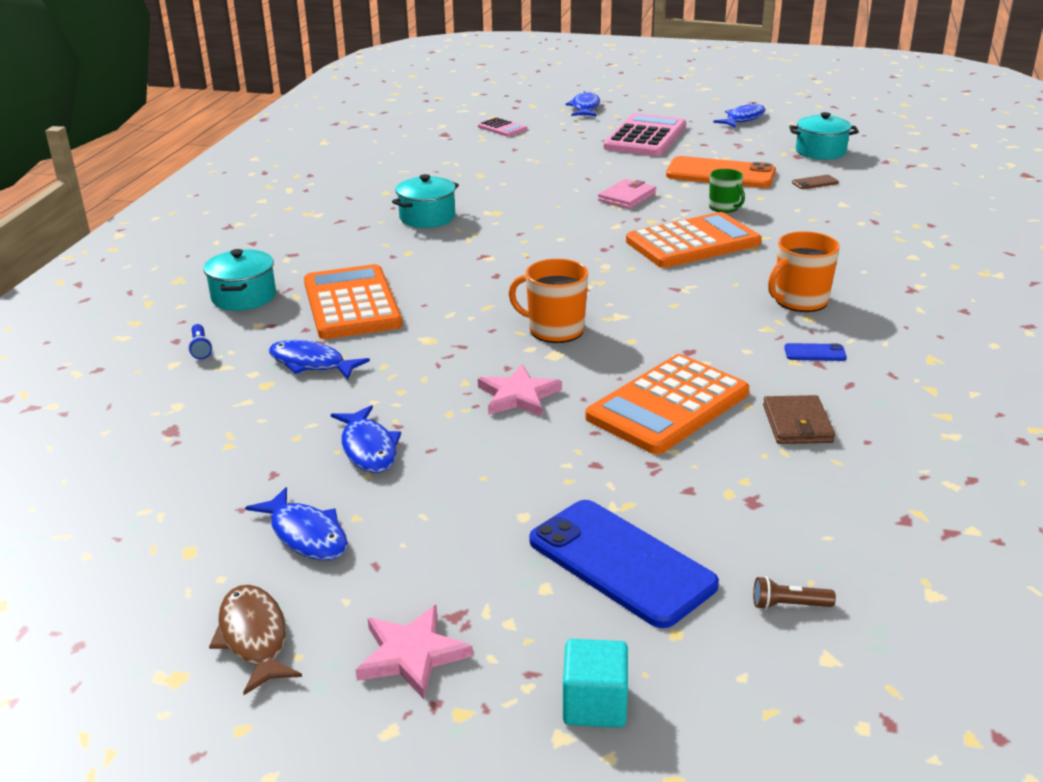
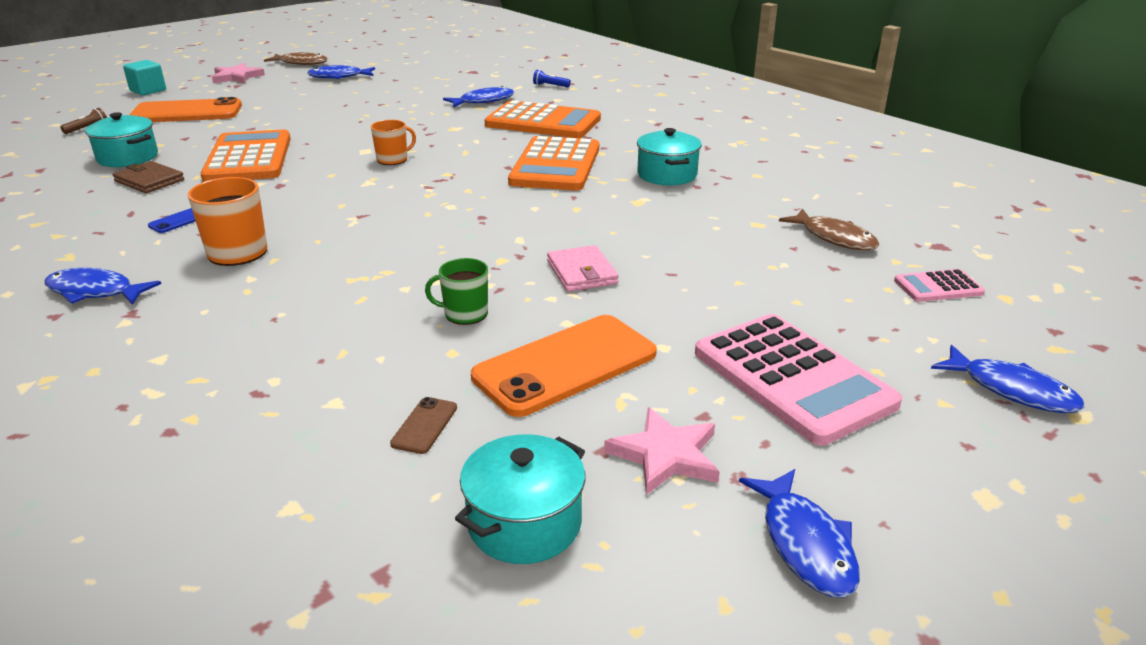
camera: 125 degrees right, 0 degrees up
turquoise pot [203,249,276,311] -> turquoise pot moved to [85,112,158,167]
blue fish [331,405,401,473] -> blue fish moved to [45,268,161,305]
pink star [478,364,562,417] -> pink star moved to [604,407,720,495]
orange mug [509,259,588,343] -> orange mug [371,120,416,165], size x0.66
blue phone [529,500,719,628] -> orange phone [129,97,242,122]
orange calculator [626,212,762,268] -> orange calculator moved to [508,136,599,191]
none -> brown fish [779,209,880,250]

